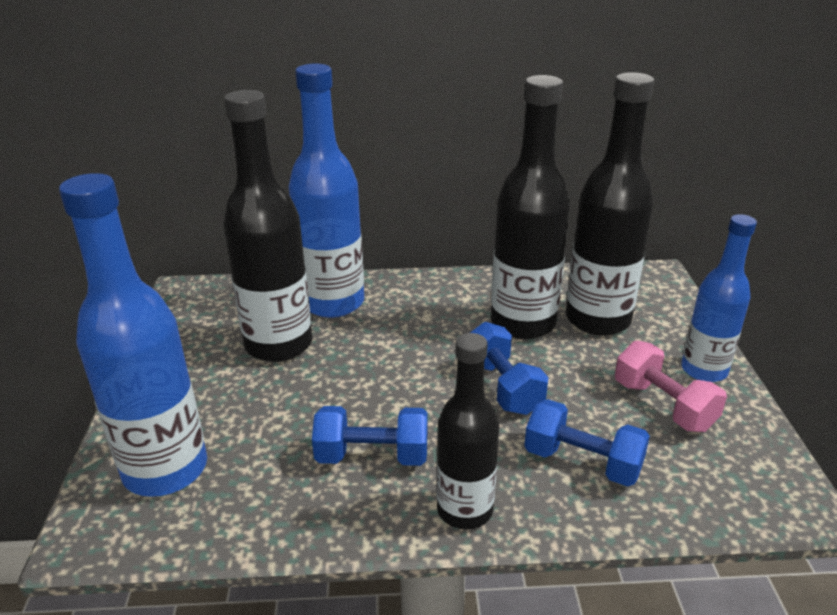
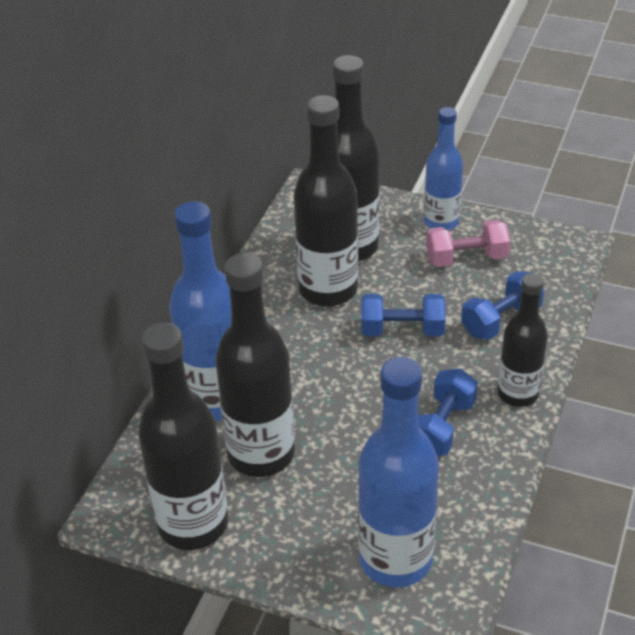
camera: 65 degrees left, 10 degrees up
none -> black bottle [138,322,228,550]

